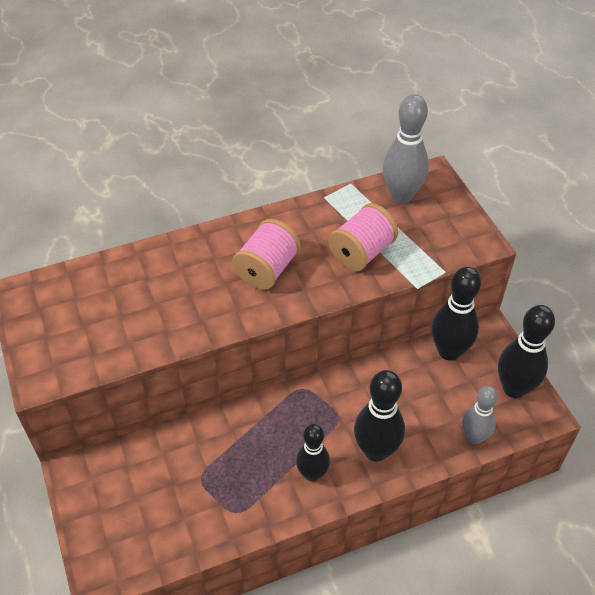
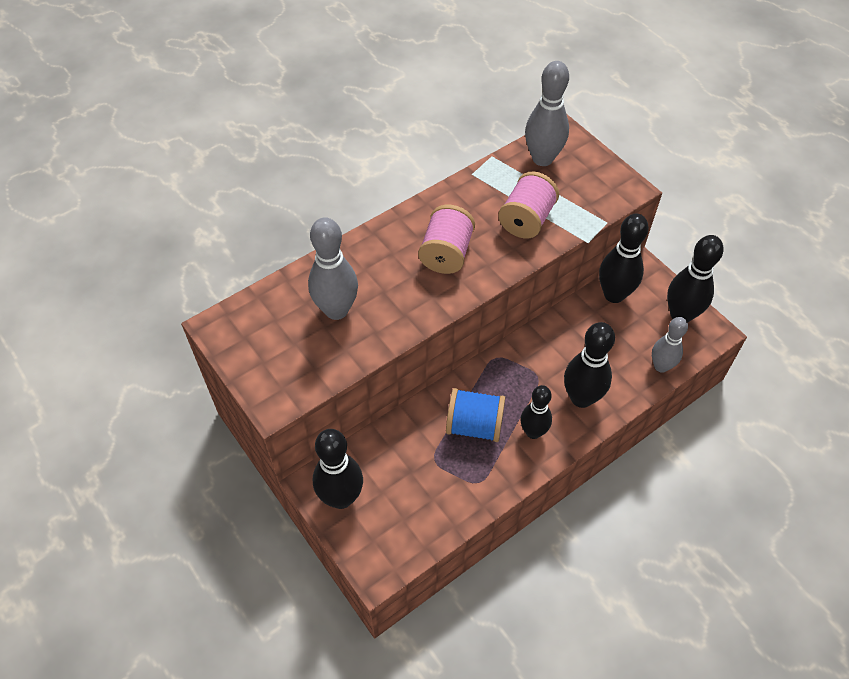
camera: 15 degrees left, 5 degrees up
none -> grey bowling pin [308,217,358,320]
none -> black bowling pin [313,429,363,509]
none -> blue spool [446,388,505,442]

